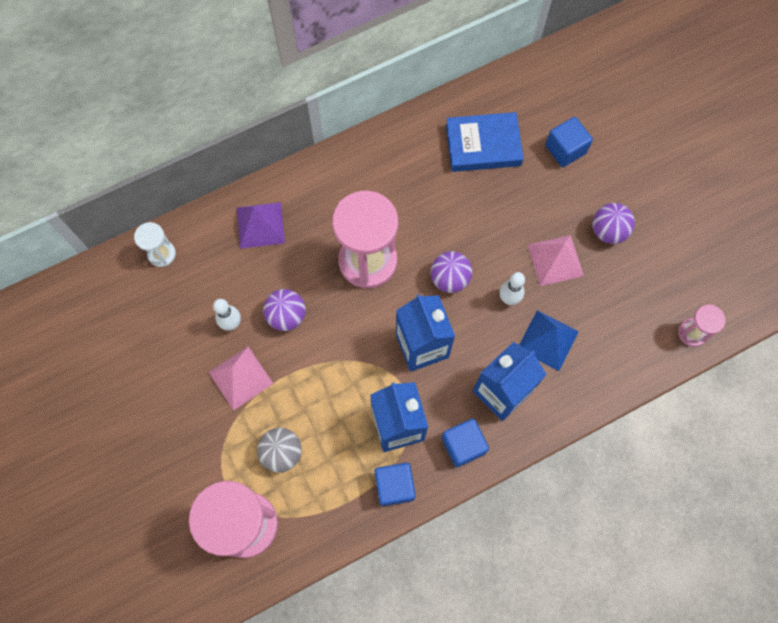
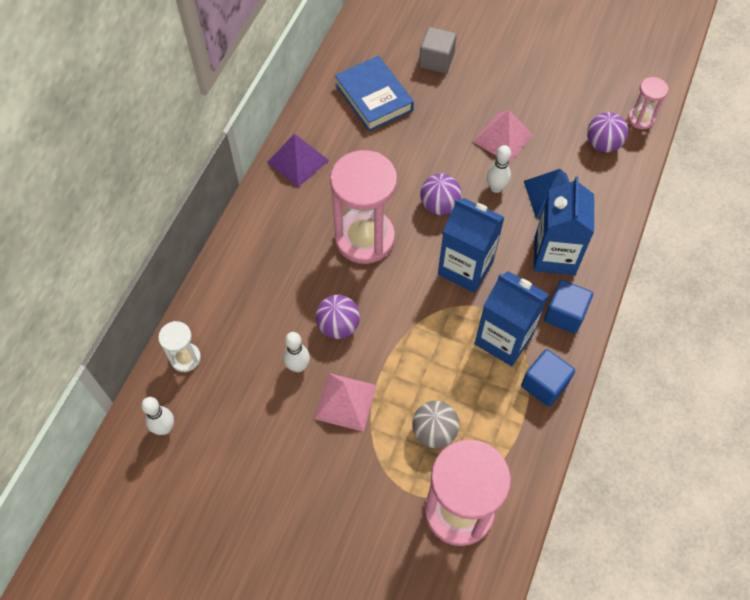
camera: 40 degrees left, 10 degrees down
purple pyramid [237,202,285,249] -> purple pyramid moved to [267,134,329,187]
blue book [446,112,524,172] -> blue book turned 75 degrees counterclockwise [335,56,414,131]
blue cube [545,117,593,167] -> grey cube [419,27,457,73]
purple ball [593,203,635,244] -> purple ball moved to [587,112,628,153]
none -> white bowling pin [141,397,174,435]

